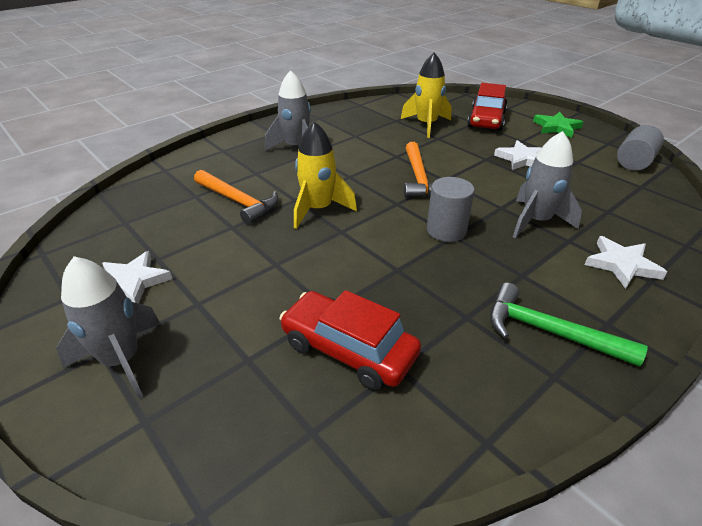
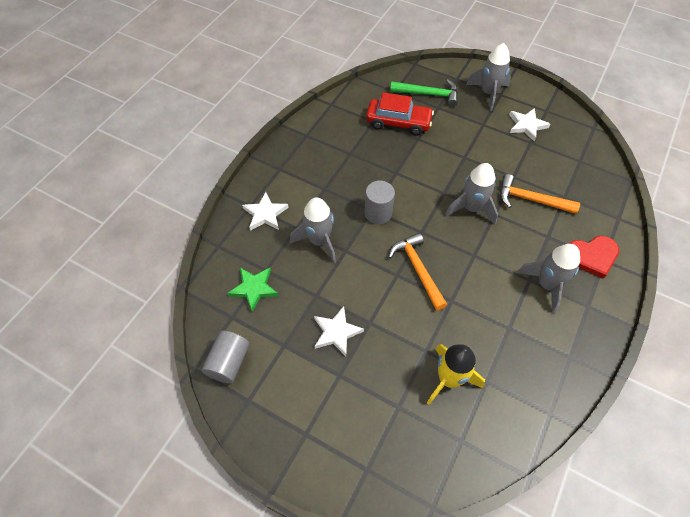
camera: 160 degrees right, 20 degrees up
yellow rocket [294,121,357,229] -> grey rocket [445,163,498,225]
red car [467,83,508,131] -> none
green hammer [490,283,648,367] -> green hammer moved to [390,79,458,107]
green star [533,112,583,138] -> green star moved to [227,268,278,312]
none -> red heart [569,236,619,279]

